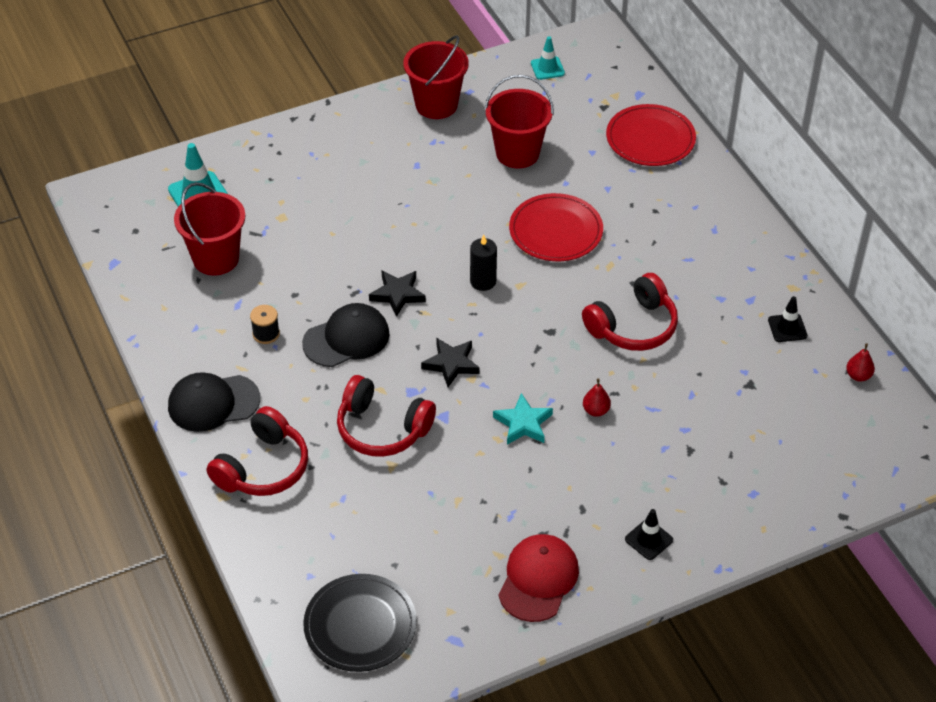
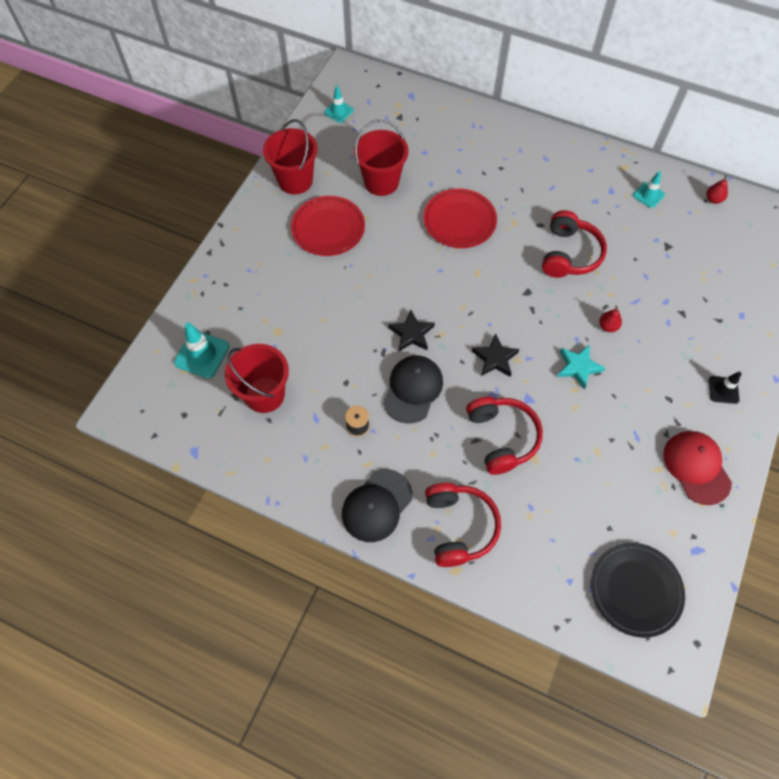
camera: 40 degrees left, 15 degrees up
red headphones [337,375,436,457] -> red headphones turned 90 degrees counterclockwise [466,396,543,475]
black candle [470,235,497,291] -> none
red plate [606,104,696,166] -> red plate moved to [291,196,365,256]
black traffic cone [768,296,807,342] -> turquoise traffic cone [633,171,665,208]

